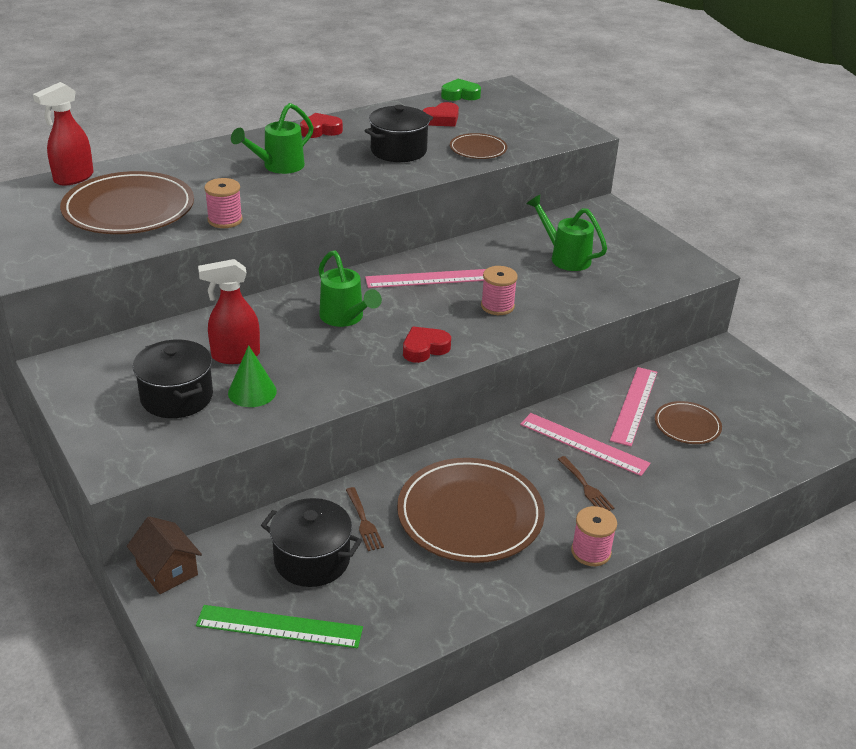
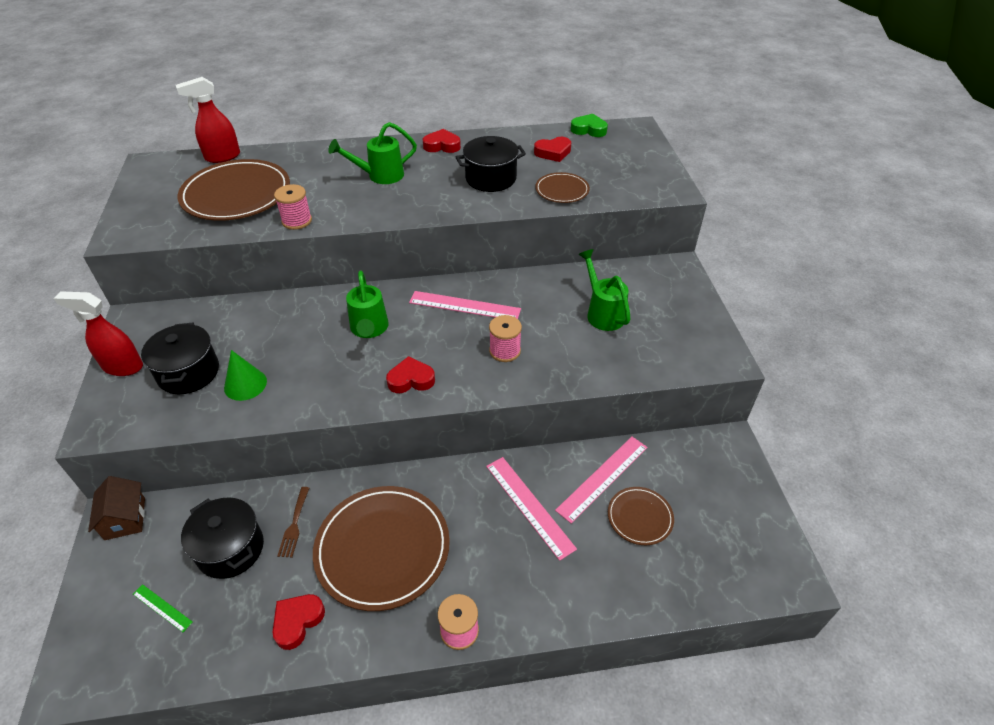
camera: 25 degrees right, 10 degrees up
green ruler [196,605,363,648] -> green ruler [133,584,193,632], size x0.52
red spray bottle [198,259,260,364] -> red spray bottle moved to [54,291,143,376]
brown fork [558,456,614,511] -> none
none -> red heart [272,594,325,650]

